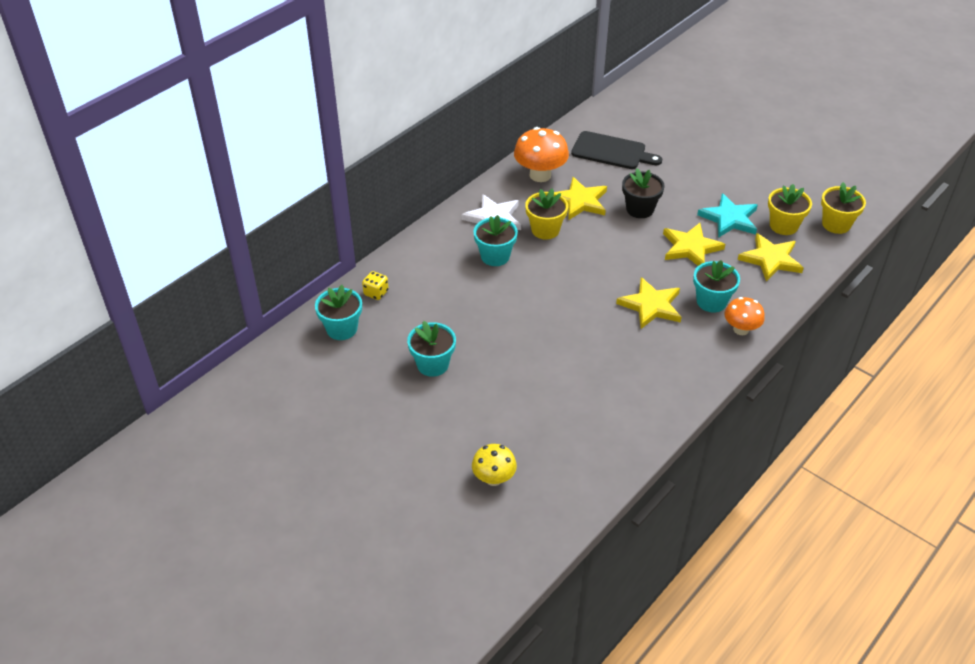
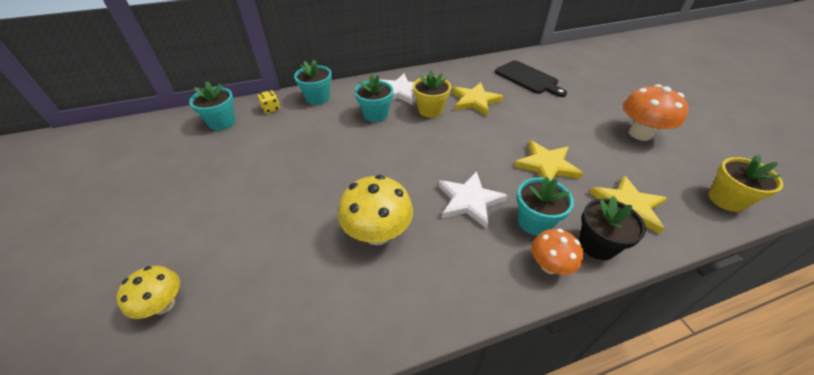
camera: 30 degrees right, 0 degrees up
turquoise flower pot [407,321,456,377] -> turquoise flower pot moved to [294,60,332,105]
orange mushroom [514,127,569,182] -> orange mushroom moved to [623,84,689,141]
yellow star [616,277,682,329] -> white star [438,171,508,229]
black flower pot [622,168,665,218] -> black flower pot moved to [579,196,646,260]
turquoise star [697,193,758,238] -> none
yellow flower pot [768,184,812,235] -> none
none -> yellow mushroom [338,175,413,245]

